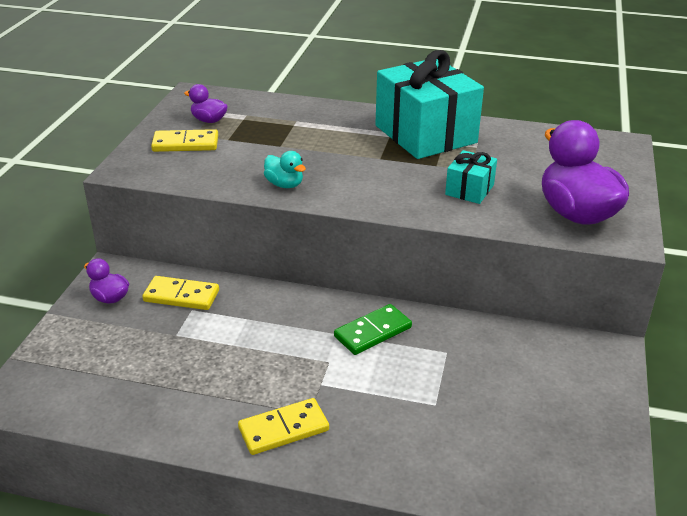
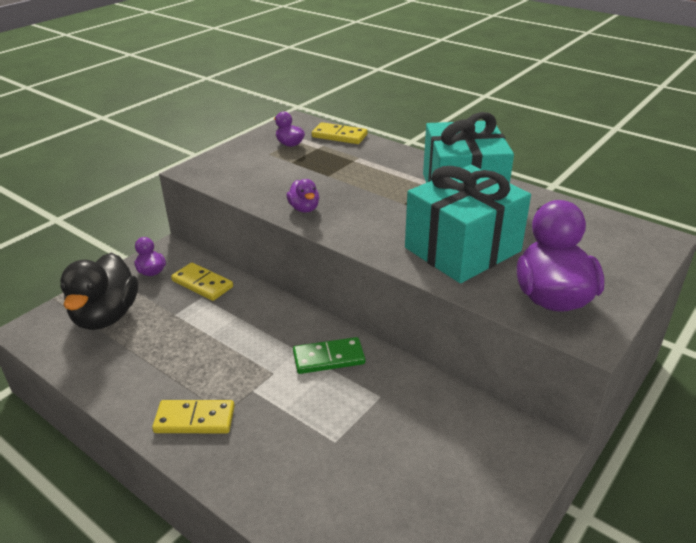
camera: 25 degrees right, 0 degrees up
yellow domino [151,129,218,152] -> yellow domino moved to [312,122,367,144]
turquoise duck [264,151,306,188] -> purple duck [287,179,319,213]
turquoise gift [445,150,497,204] -> turquoise gift [405,165,531,283], size x2.16
none -> black duck [60,253,138,330]

